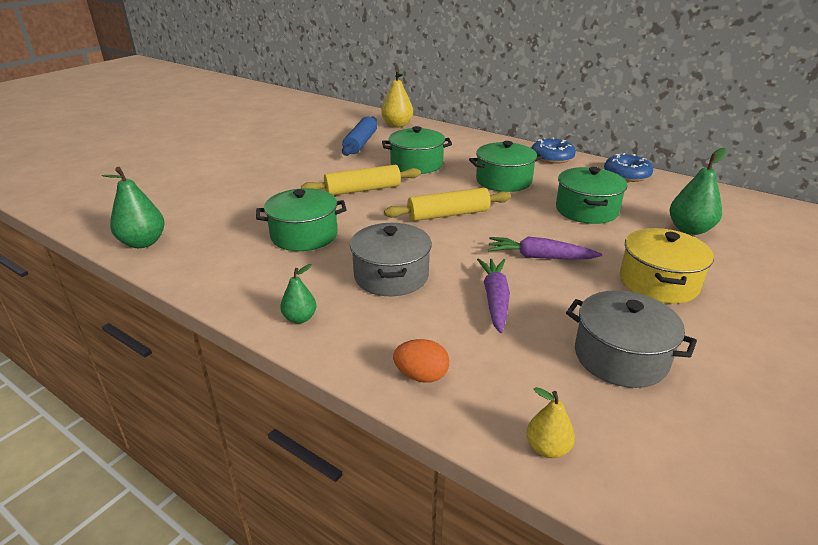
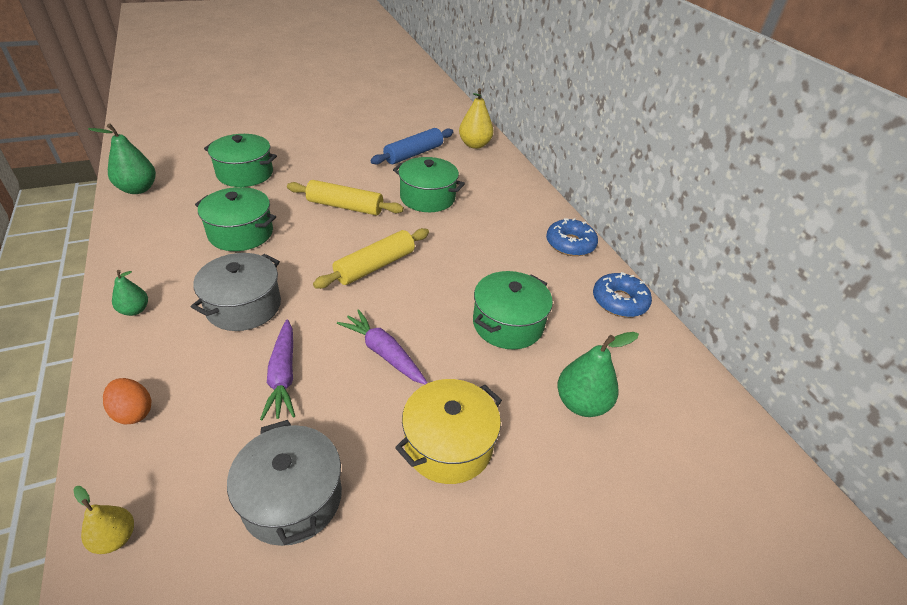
camera: 30 degrees right, 10 degrees up
yellow rolling pin [384,188,511,221] -> yellow rolling pin turned 60 degrees counterclockwise [313,228,429,289]
green pot [469,141,543,192] -> green pot moved to [204,134,277,187]
purple carrot [477,258,510,333] -> purple carrot turned 135 degrees clockwise [260,320,295,420]

